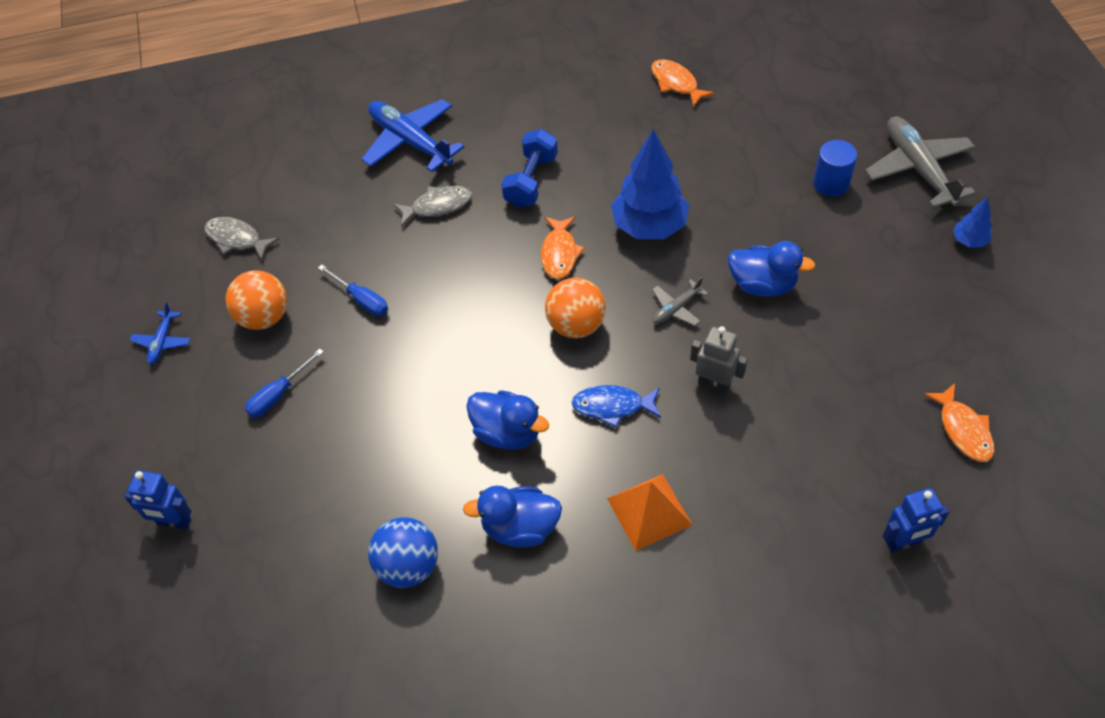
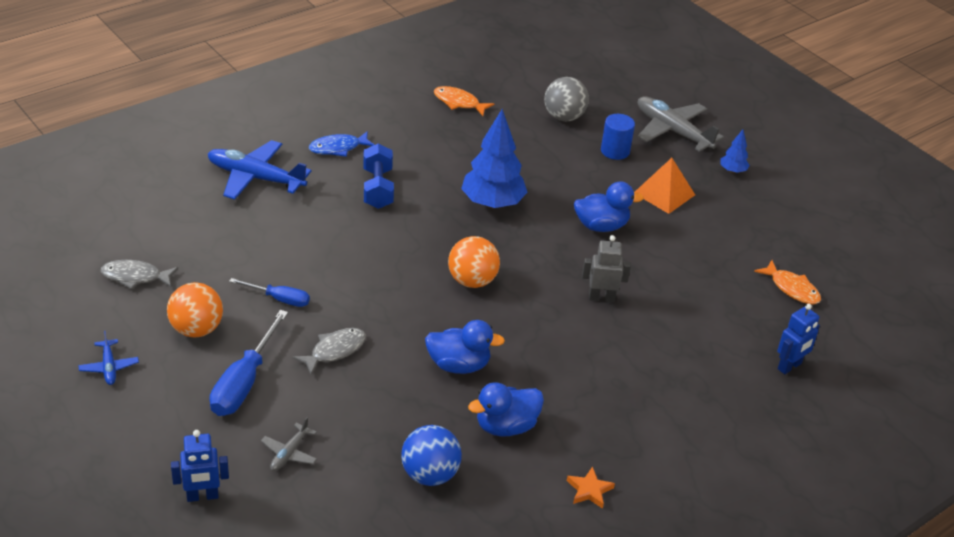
camera: 30 degrees left, 15 degrees down
blue screwdriver [245,349,324,418] -> blue screwdriver [210,310,288,416], size x1.68
grey fish [393,186,472,227] -> grey fish moved to [293,328,366,375]
orange fish [541,217,585,279] -> none
blue fish [571,385,661,428] -> blue fish moved to [309,131,375,157]
orange pyramid [607,474,692,551] -> orange pyramid moved to [635,158,695,214]
grey plane [652,277,708,326] -> grey plane moved to [261,417,317,471]
none -> grey ball [544,77,589,121]
none -> orange star [567,467,615,509]

